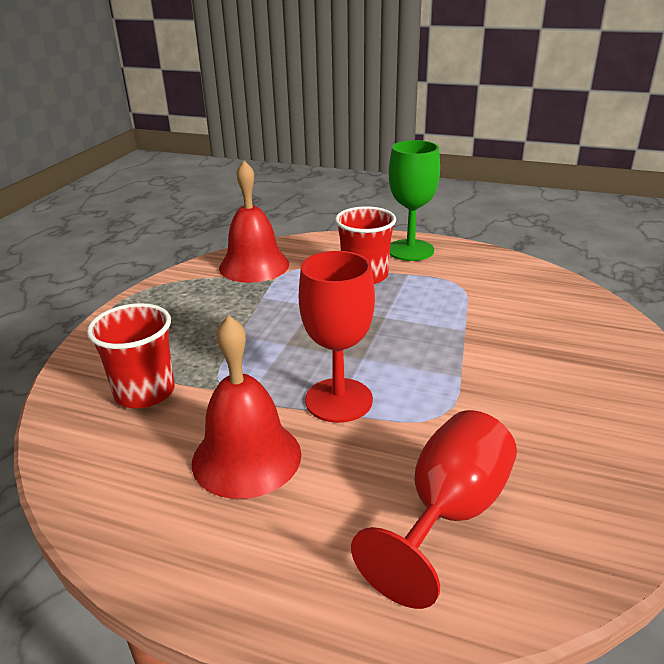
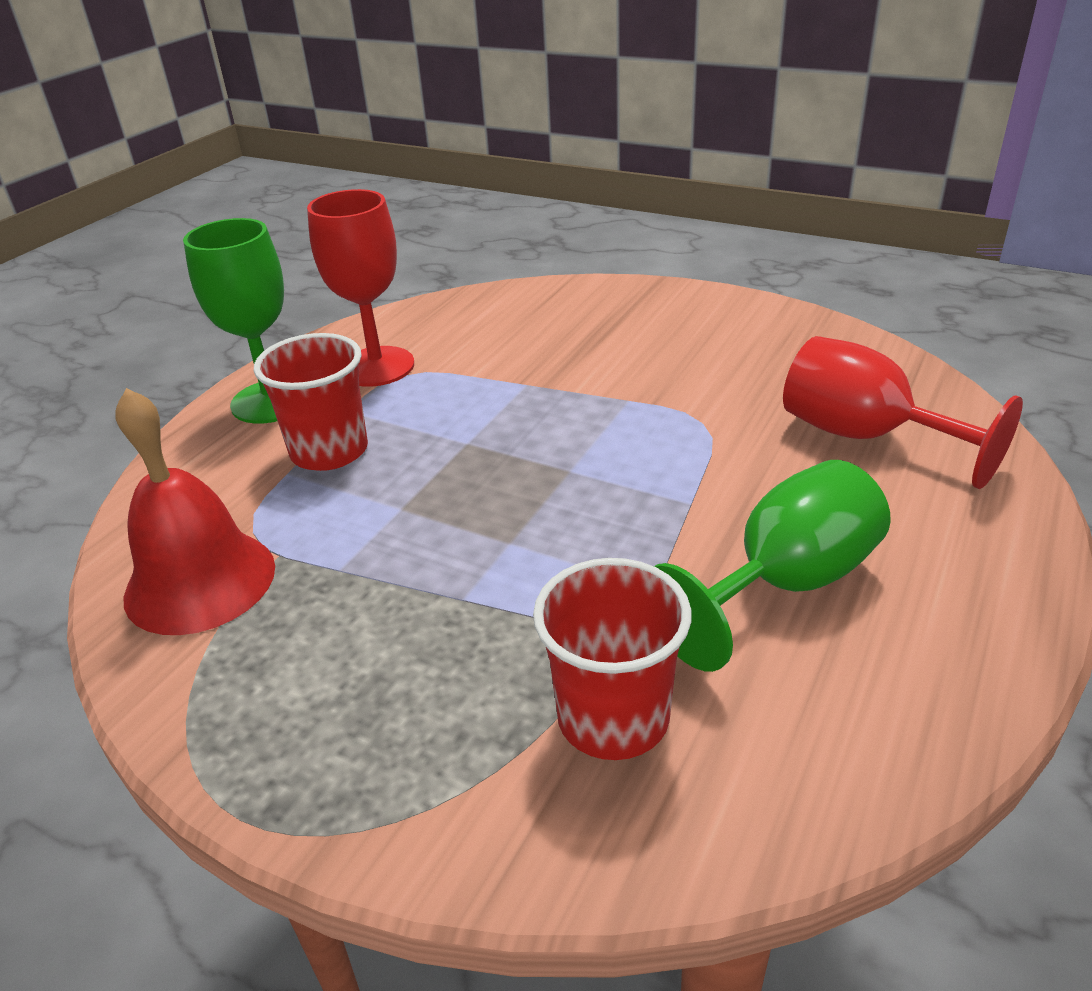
camera: 80 degrees left, 5 degrees up
red bell [192,315,301,499] -> green goblet [654,460,891,672]
red goblet [299,251,375,423] -> red goblet moved to [307,189,414,387]

